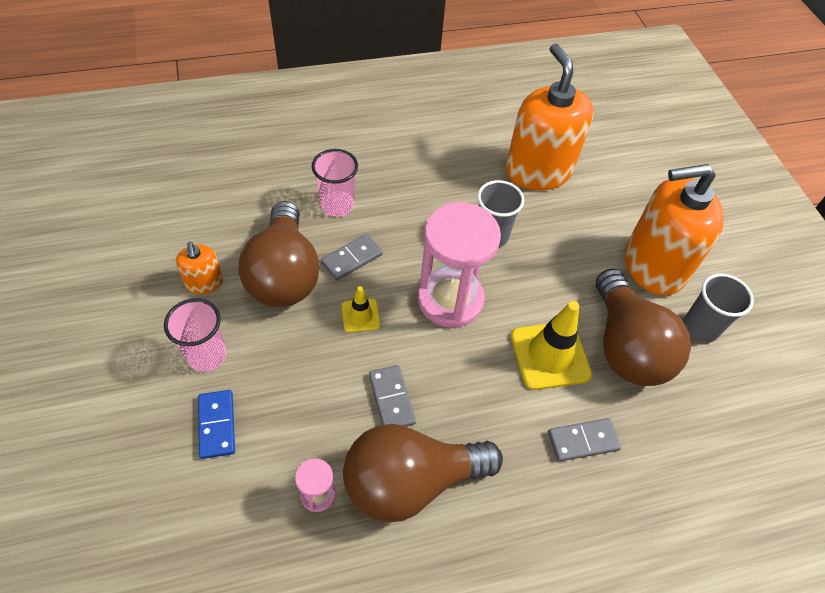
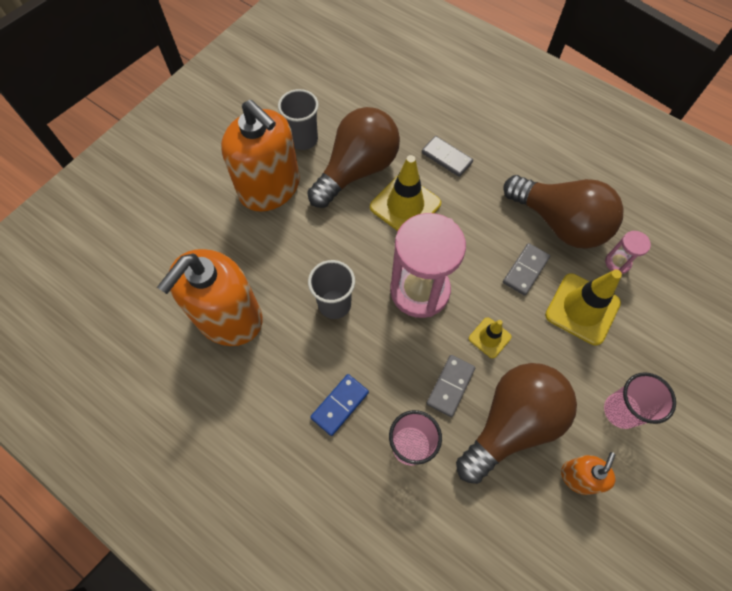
camera: 125 degrees left, 10 degrees up
blue domino [198,390,235,459] -> blue domino moved to [310,374,369,436]
grey domino [321,234,383,281] -> grey domino turned 75 degrees counterclockwise [426,355,475,417]
none -> yellow traffic cone [545,270,622,346]

